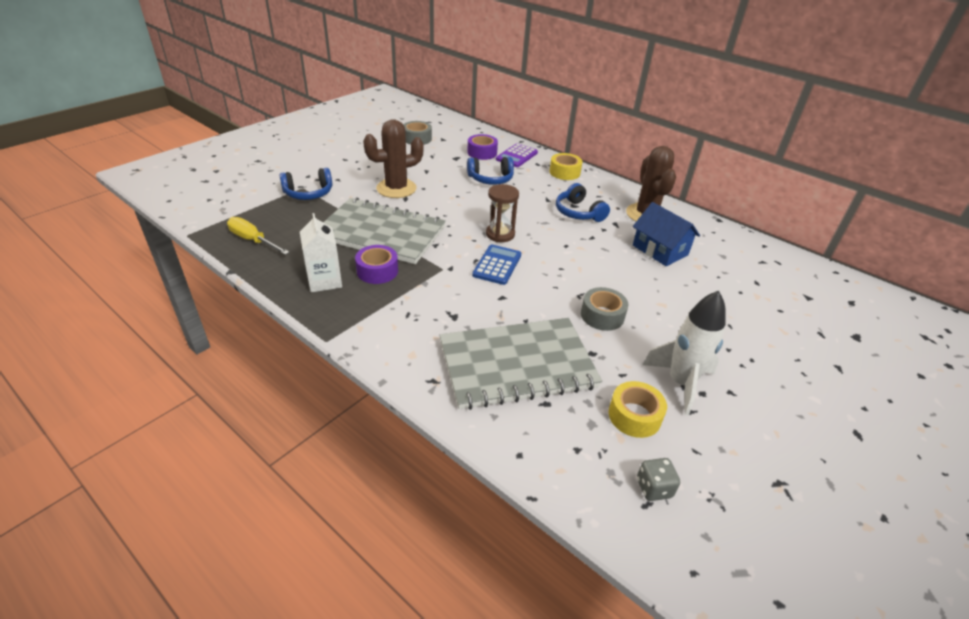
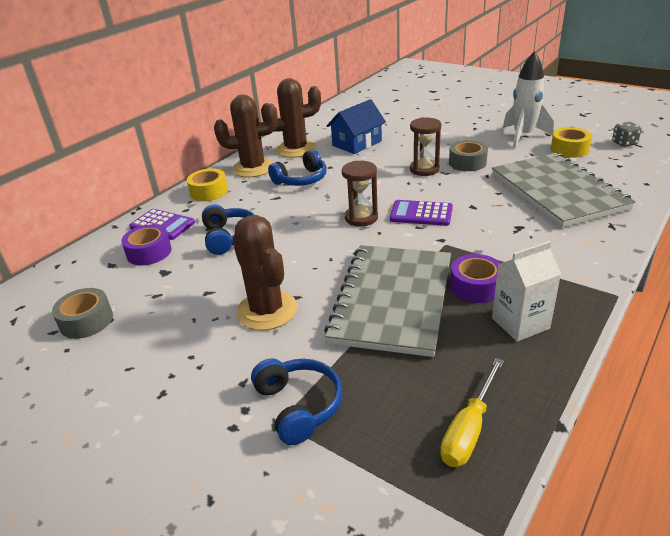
camera: 90 degrees left, 5 degrees down
blue calculator [472,245,521,285] -> purple calculator [390,200,453,226]
none -> brown cactus [214,95,278,178]
none -> brown hourglass [410,117,441,176]

